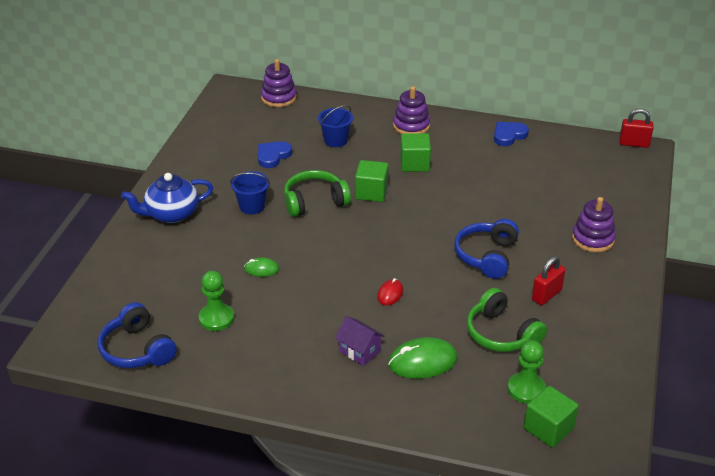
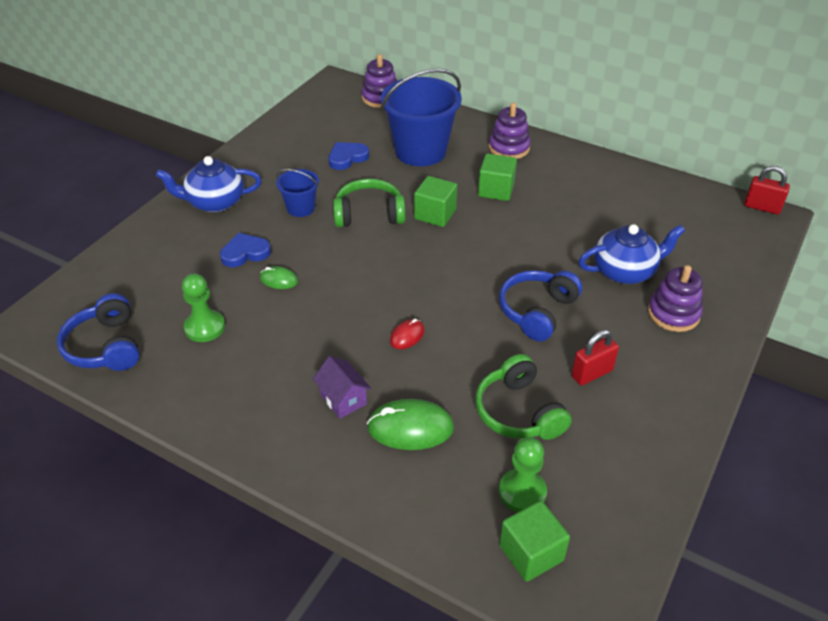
camera: 15 degrees right, 5 degrees up
blue bucket [318,105,353,147] -> blue bucket [381,68,462,166], size x2.00
blue heart [494,122,529,146] -> blue heart moved to [220,233,271,267]
none -> blue teapot [578,224,685,284]

